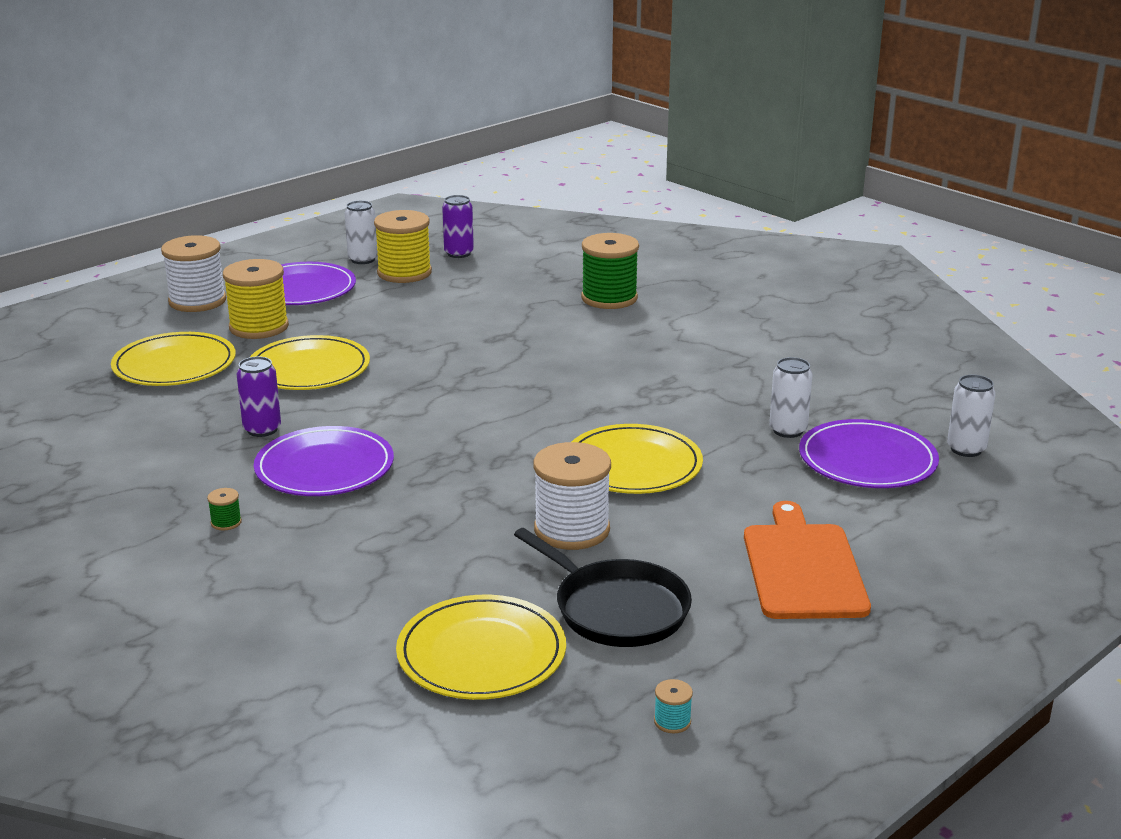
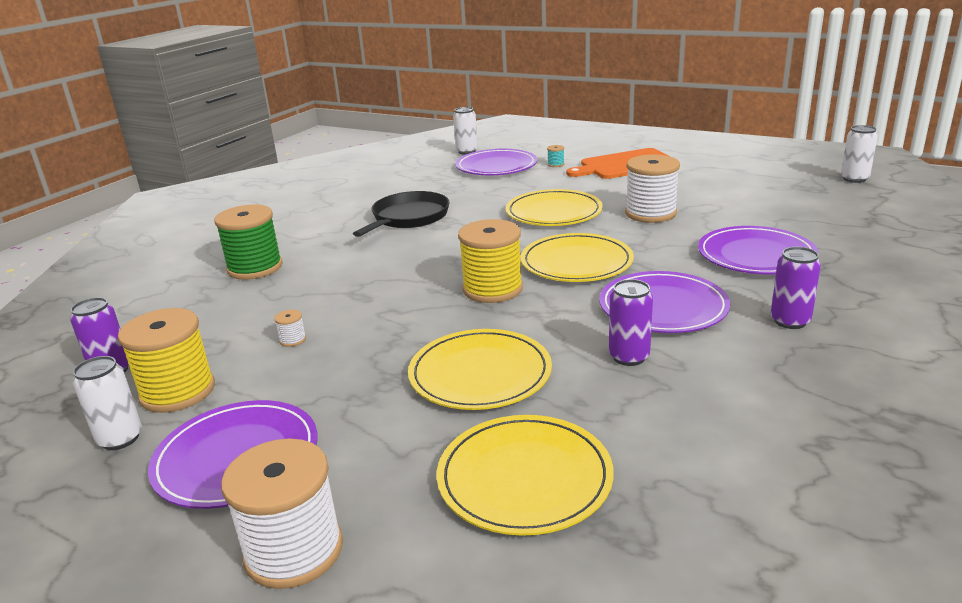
camera: 105 degrees left, 0 degrees up
green spool [207,488,242,531] -> purple can [771,247,821,329]
yellow spool [223,259,289,339] -> yellow spool moved to [458,219,523,303]
yellow plate [396,595,566,700] -> yellow plate moved to [520,233,634,282]
black pan [514,528,692,647] -> black pan moved to [353,191,450,237]
turquoise spool [654,679,693,733] -> turquoise spool moved to [547,145,564,167]
white can [769,357,812,438] -> white can moved to [841,125,878,183]
none -> white spool [274,310,306,347]
none -> purple plate [698,226,819,274]

